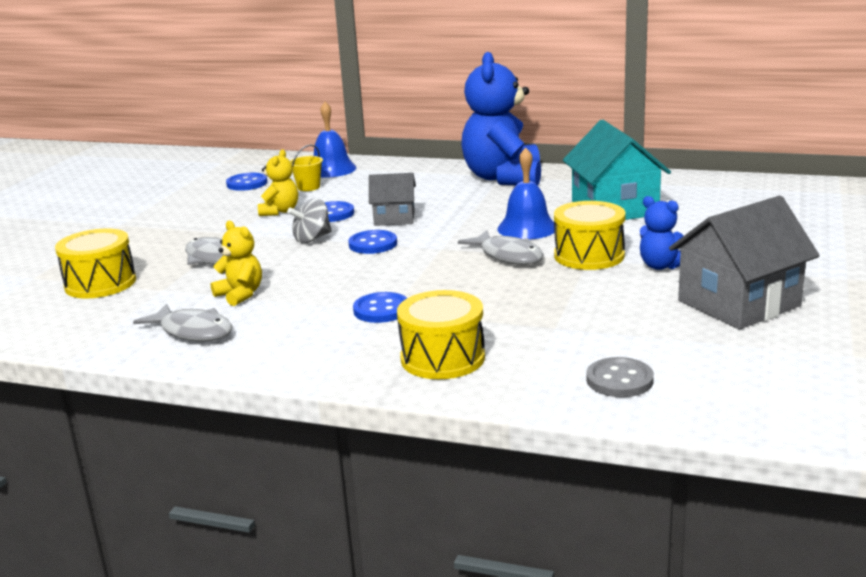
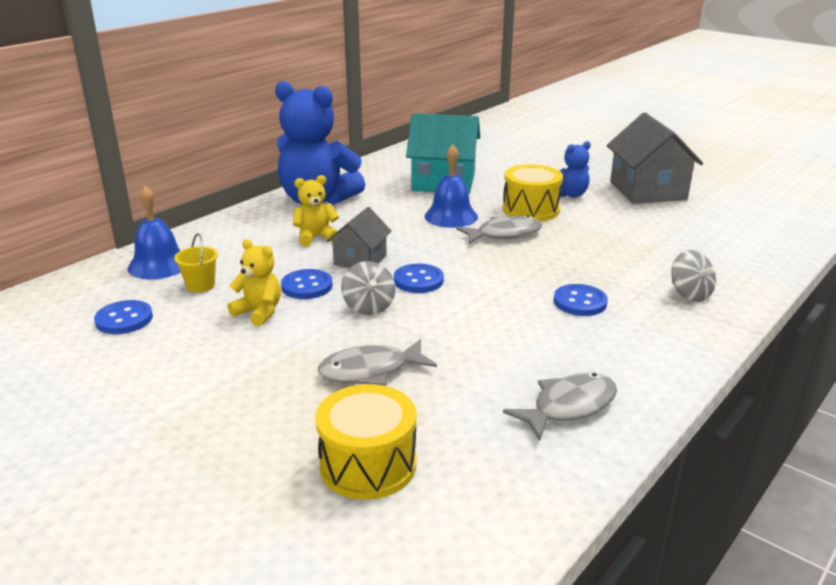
camera: 70 degrees left, 5 degrees up
yellow teddy bear [211,221,262,306] -> yellow teddy bear moved to [293,175,339,247]
yellow drum [397,290,485,379] -> grey spinning top [671,250,718,302]
grey button [586,357,654,397] -> none

